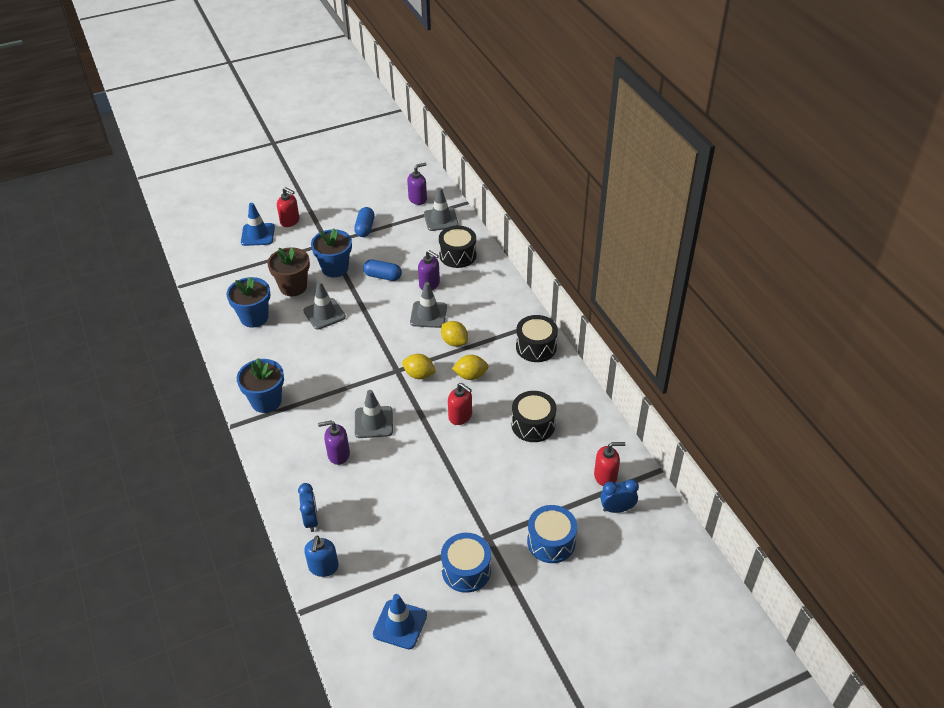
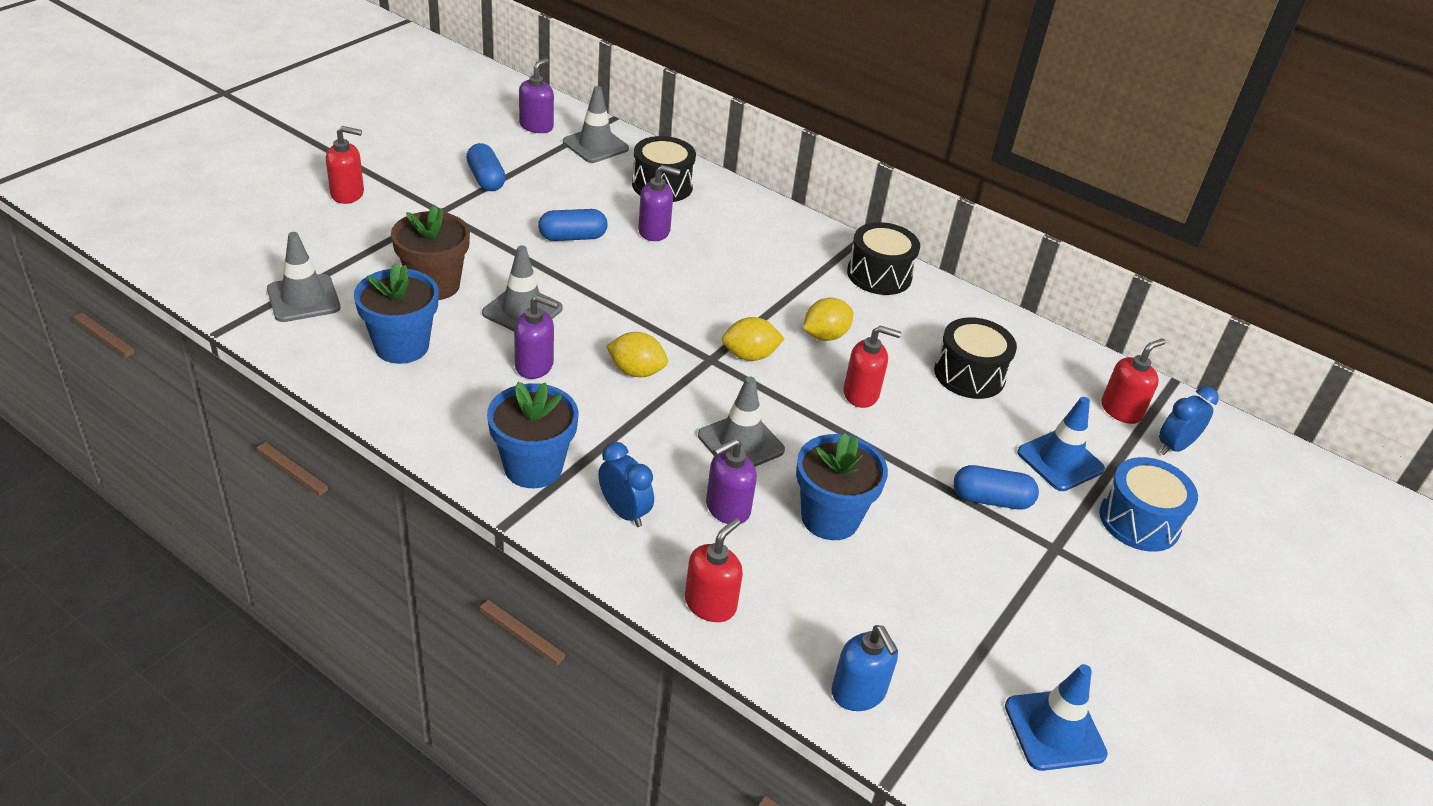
camera: 35 degrees left, 5 degrees down
blue traffic cone [241,203,275,246] -> blue traffic cone moved to [1017,397,1105,491]
blue clock [298,483,318,532] -> blue clock moved to [598,442,654,527]
blue flower pot [311,228,352,277] -> blue flower pot moved to [796,433,888,540]
grey traffic cone [410,282,447,328] -> grey traffic cone moved to [267,232,341,322]
yellow lemon [441,321,468,347] -> yellow lemon moved to [606,332,668,377]
blue drum [441,533,491,593] -> none
none -> purple soap dispenser [514,295,559,379]
none -> red soap dispenser [685,518,743,622]
none -> blue capsule [953,465,1039,509]

